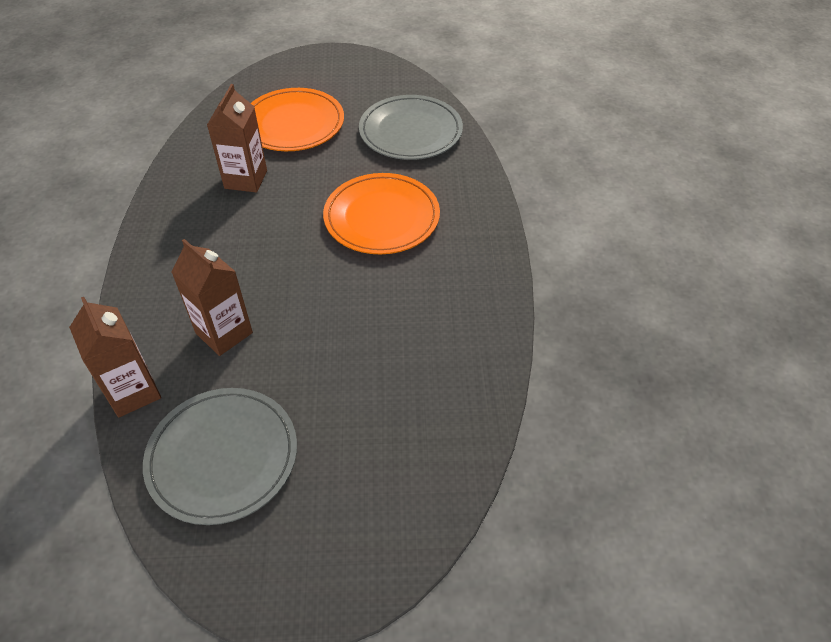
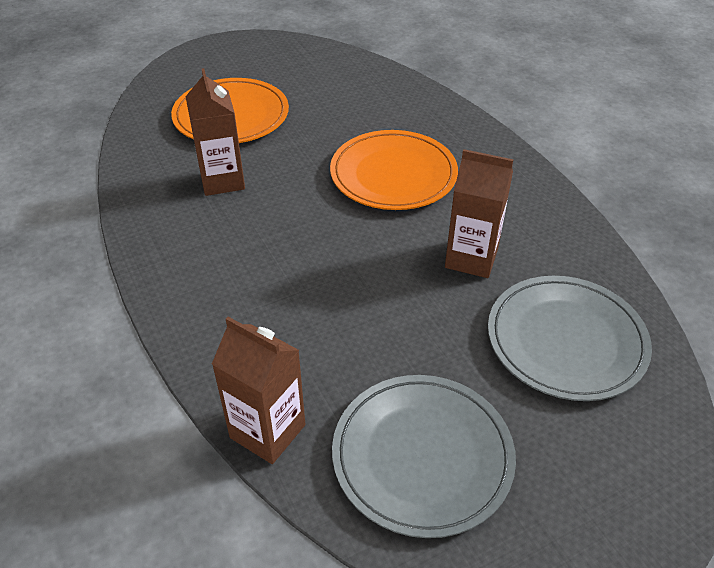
camera: 25 degrees left, 5 degrees down
brown carton [171,239,253,356] -> brown carton moved to [445,149,514,278]
grey plate [359,95,463,160] -> grey plate moved to [488,276,652,401]

